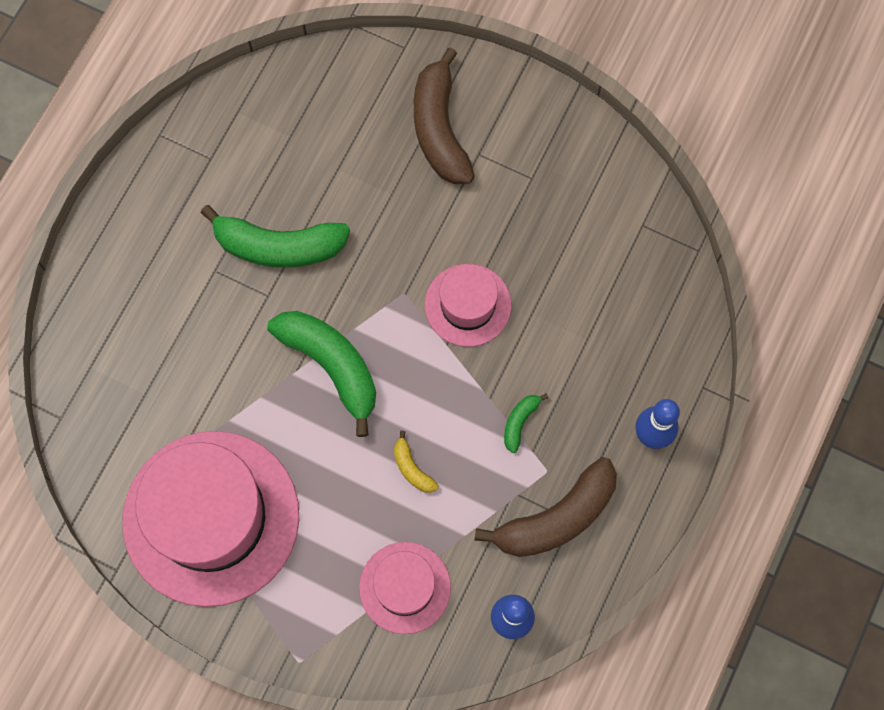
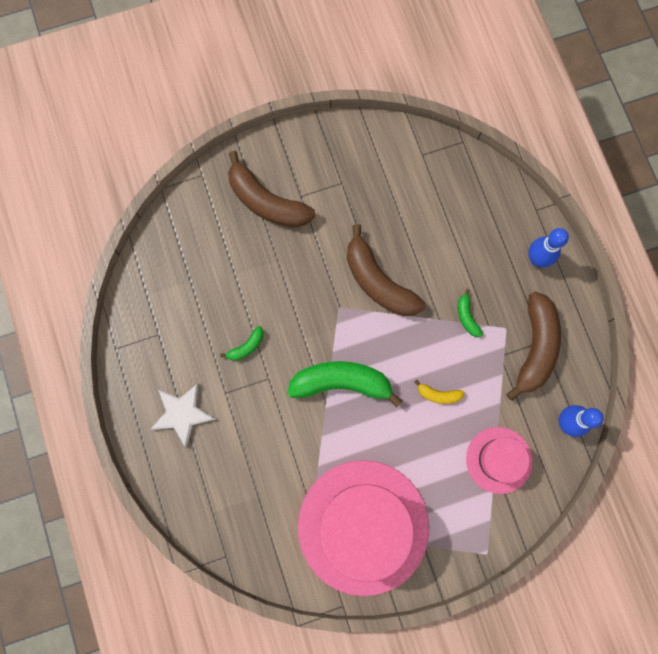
camera: 45 degrees left, 5 degrees up
green banana [201,205,350,268] -> green banana [220,326,264,361], size x0.45
pink hat [425,264,512,347] -> brown banana [347,224,426,316]
none -> white star [150,383,216,448]

